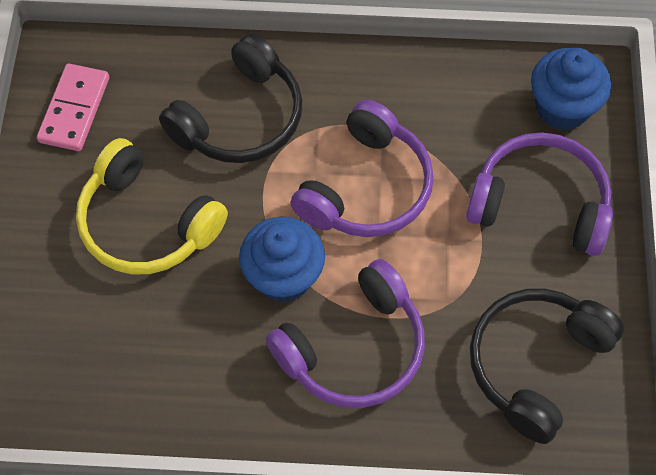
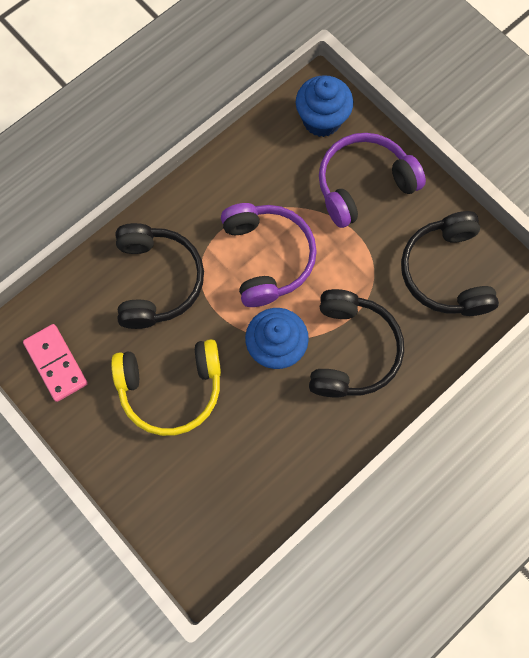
camera: 45 degrees left, 10 degrees up
purple headphones [266,259,425,408] -> black headphones [309,289,404,398]

